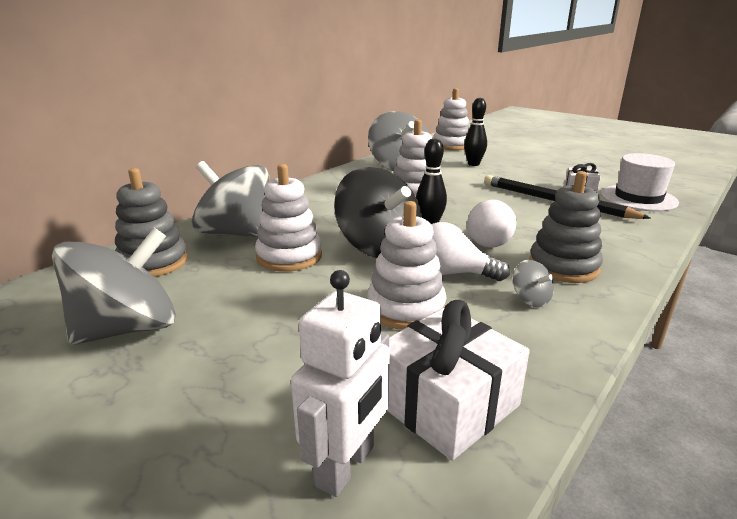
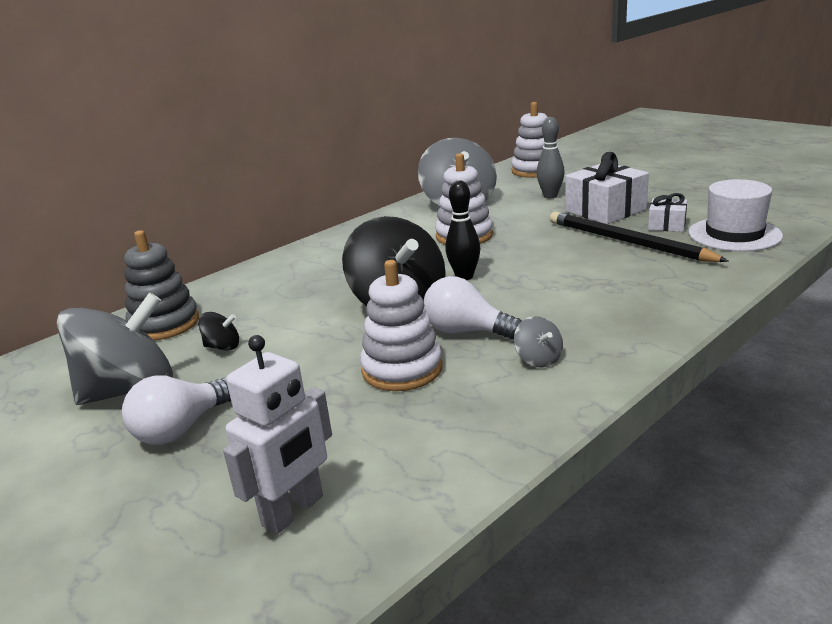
camera: 10 degrees right, 0 degrees up
grey spinning top [192,161,269,238] -> none
white stacking toy [255,164,322,272] -> none
white gift [387,300,530,461] -> white gift moved to [565,152,649,224]
black bowling pin [464,98,487,166] -> grey bowling pin [537,117,565,198]
white light bulb [467,199,516,248] -> white light bulb moved to [122,375,231,445]
grey stacking toy [529,171,603,283] -> none
none -> black spinning top [198,312,239,351]

